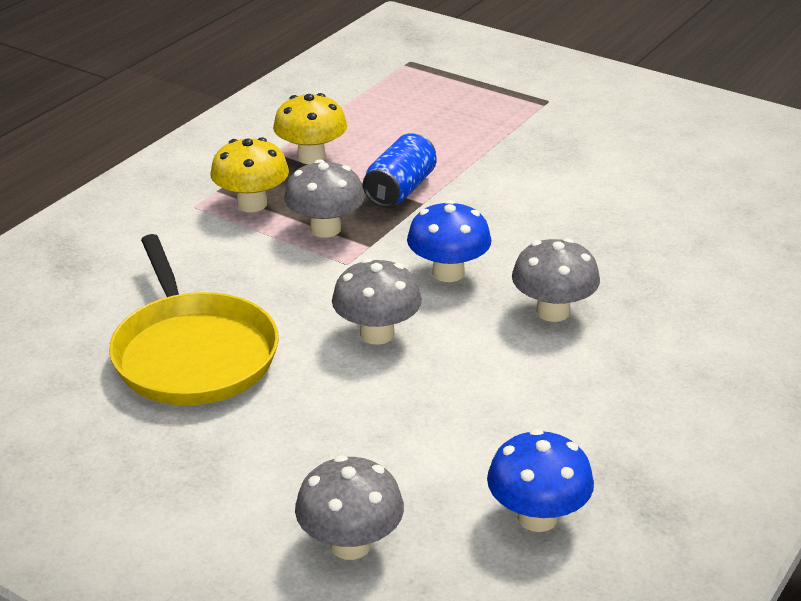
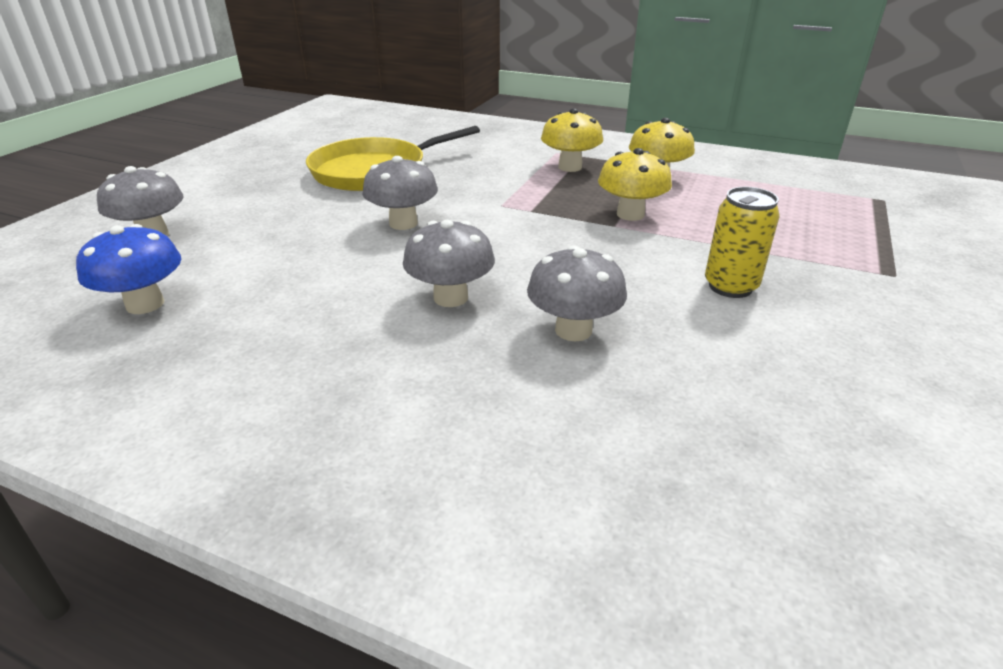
camera: 80 degrees right, 0 degrees up
grey mushroom [284,159,365,238] -> grey mushroom moved to [527,246,627,341]
blue can [363,133,437,207] -> yellow mushroom [598,148,672,221]
blue mushroom [407,200,491,282] -> none
none -> yellow can [705,187,779,298]

